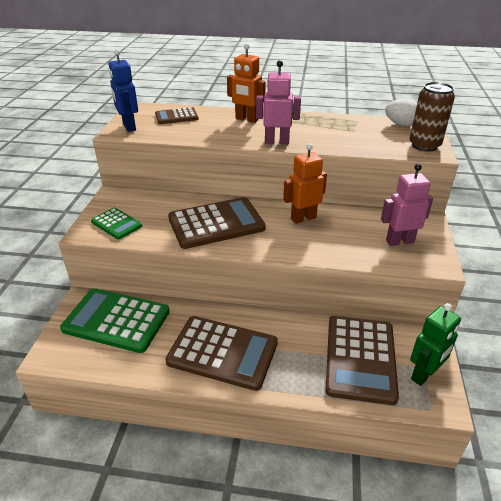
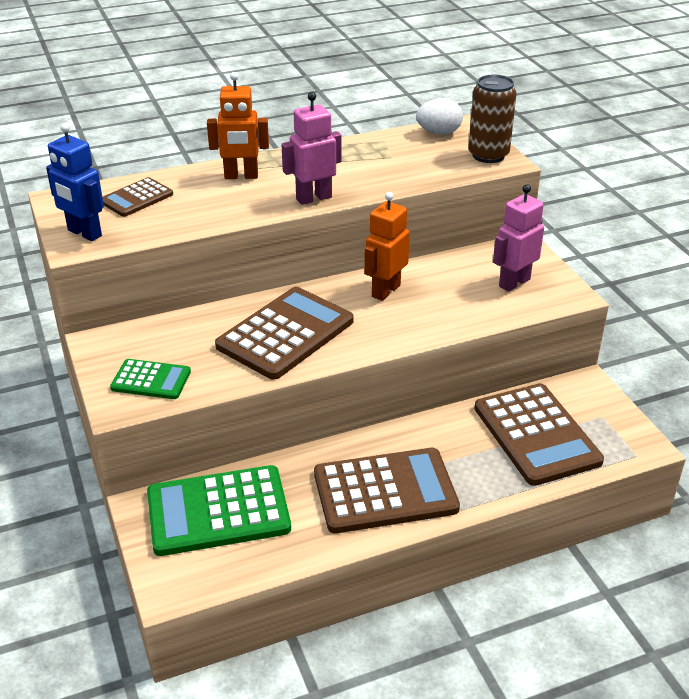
camera: 30 degrees left, 0 degrees up
green robot [410,303,461,386] -> none

